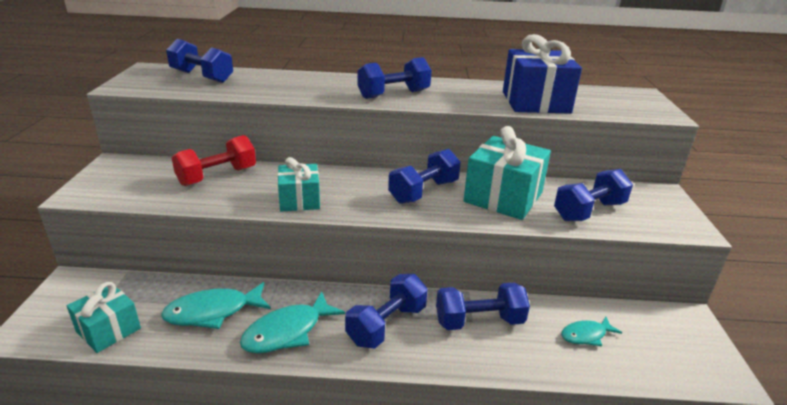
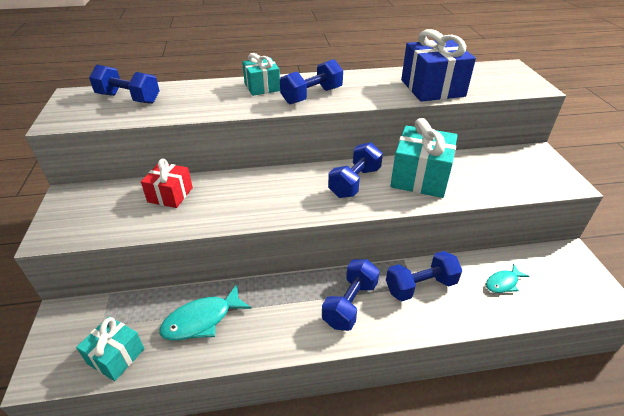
camera: 10 degrees left, 10 degrees up
red dumbbell [172,135,256,186] -> red gift [141,159,193,208]
turquoise fish [240,291,345,353] -> none
turquoise gift [277,157,320,211] -> turquoise gift moved to [242,53,280,96]
blue dumbbell [554,169,633,221] -> none

